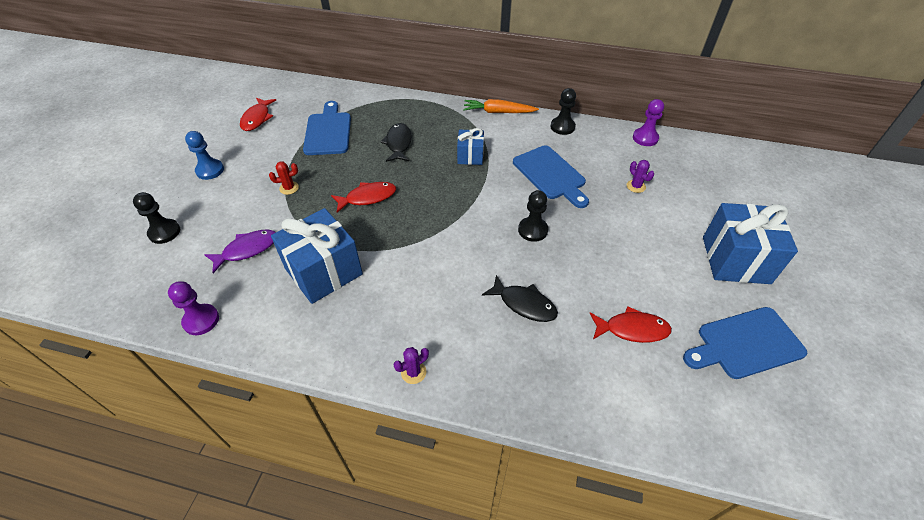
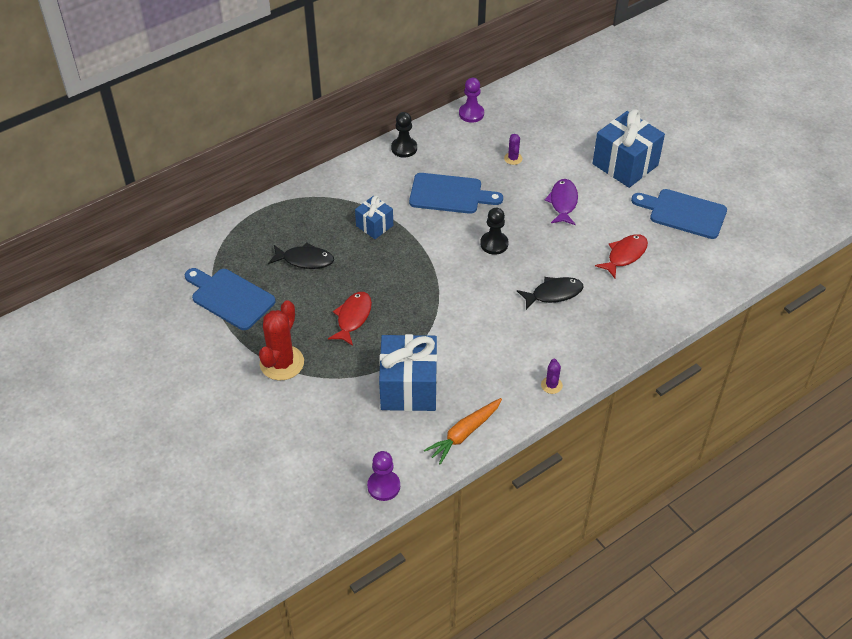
camera: 50 degrees left, 0 degrees up
black pawn [133,192,180,244] -> none
blue pawn [185,131,224,180] -> none
purple fish [204,229,276,273] -> purple fish moved to [545,179,578,225]
red fish [240,98,276,131] -> none
red cactus [269,161,299,195] -> red cactus [259,300,304,380], size x2.10
black fish [380,123,412,162] -> black fish turned 150 degrees clockwise [268,243,334,269]
orange carrot [463,99,539,113] -> orange carrot moved to [424,398,502,464]
purple cactus [627,160,654,193] -> purple cactus turned 75 degrees clockwise [504,134,522,165]
blue cutting board [683,307,807,379] -> blue cutting board turned 90 degrees clockwise [631,189,727,239]

